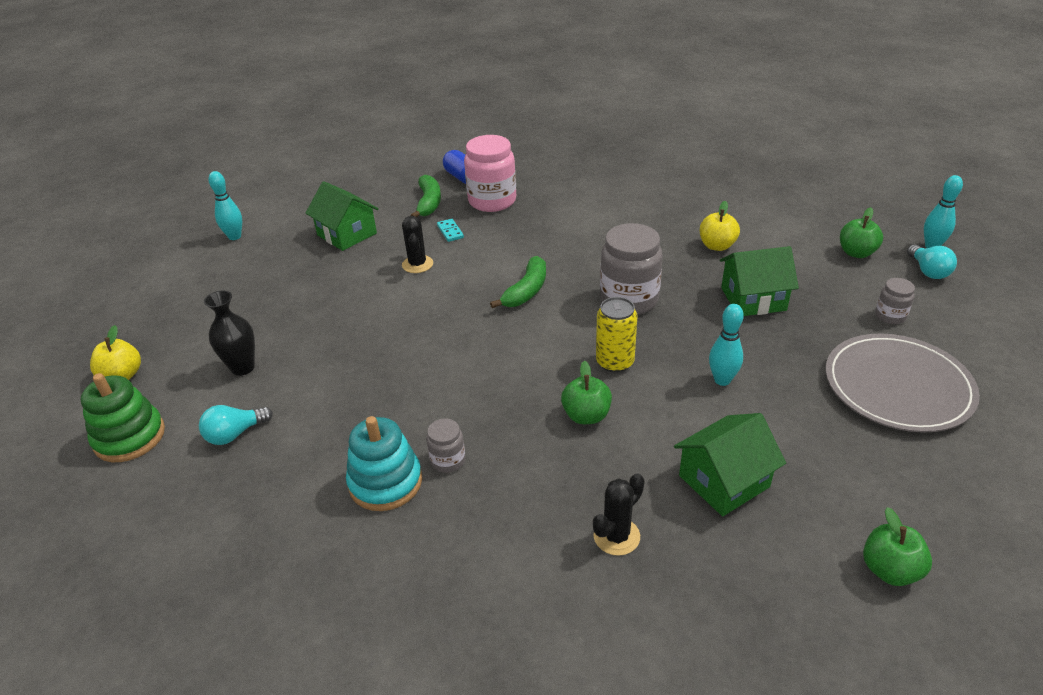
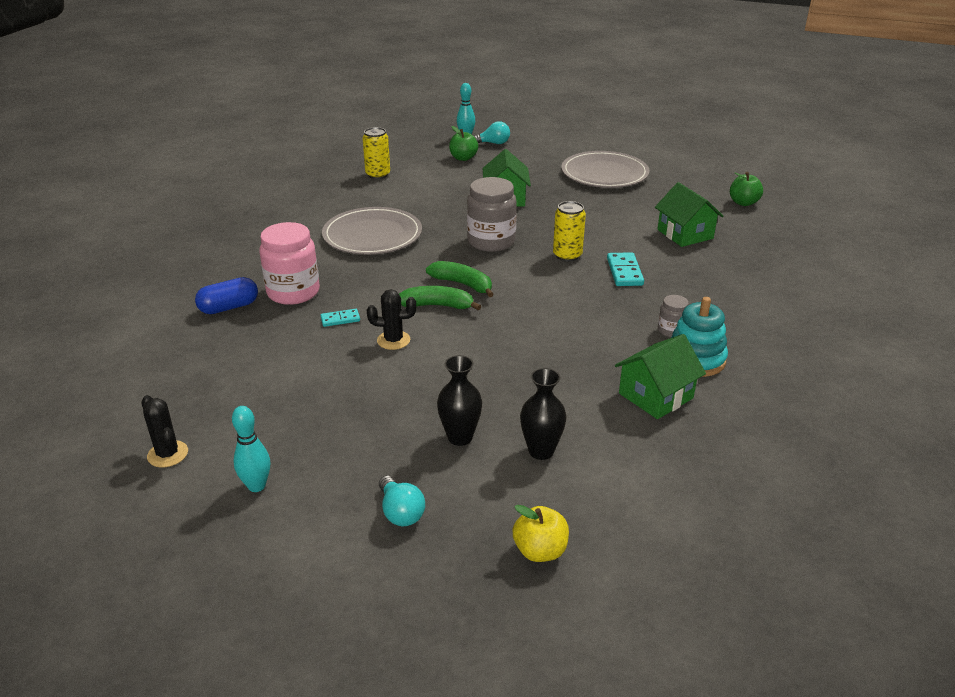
camera: 85 degrees left, 5 degrees down
green stacking toy [81,373,165,462] -> none
turquoise light bulb [199,405,273,445] -> turquoise light bulb moved to [379,476,425,526]
green house [306,181,379,251] -> green house moved to [615,334,706,419]
green banana [410,175,441,217] -> green banana moved to [399,286,481,311]
green apple [561,361,612,424] -> turquoise domino [607,252,644,286]
black cactus [593,473,645,556] -> black cactus moved to [141,395,188,467]
yellow apple [700,201,740,251] -> none
turquoise bowling pin [709,304,744,386] -> none
grey jar [875,278,915,324] -> none
none -> grey plate [322,207,422,255]
none -> yellow can [363,127,390,179]
none -> black vase [437,355,482,446]

